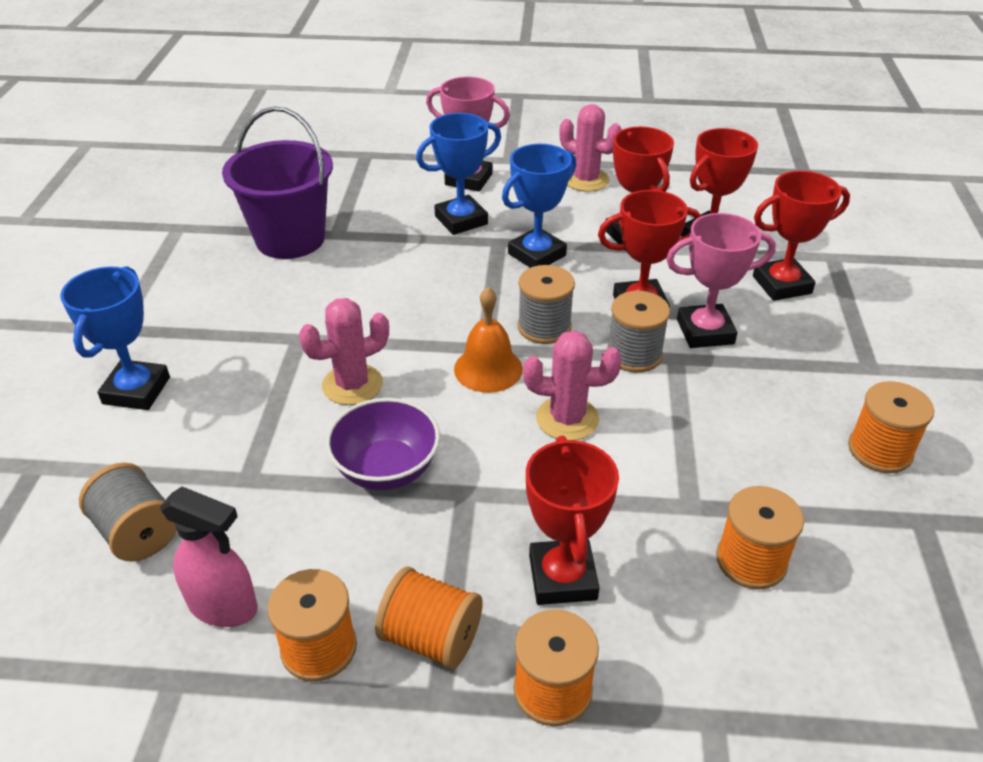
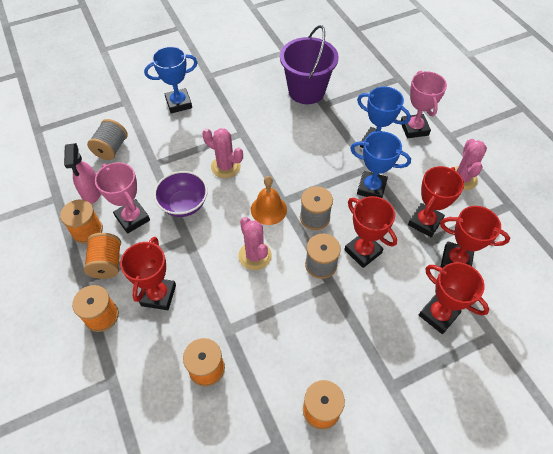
camera: 60 degrees right, 15 degrees up
red trophy [526,436,619,605] -> red trophy turned 45 degrees counterclockwise [120,237,176,310]
pink trophy [666,213,776,348] -> pink trophy moved to [95,162,150,233]

